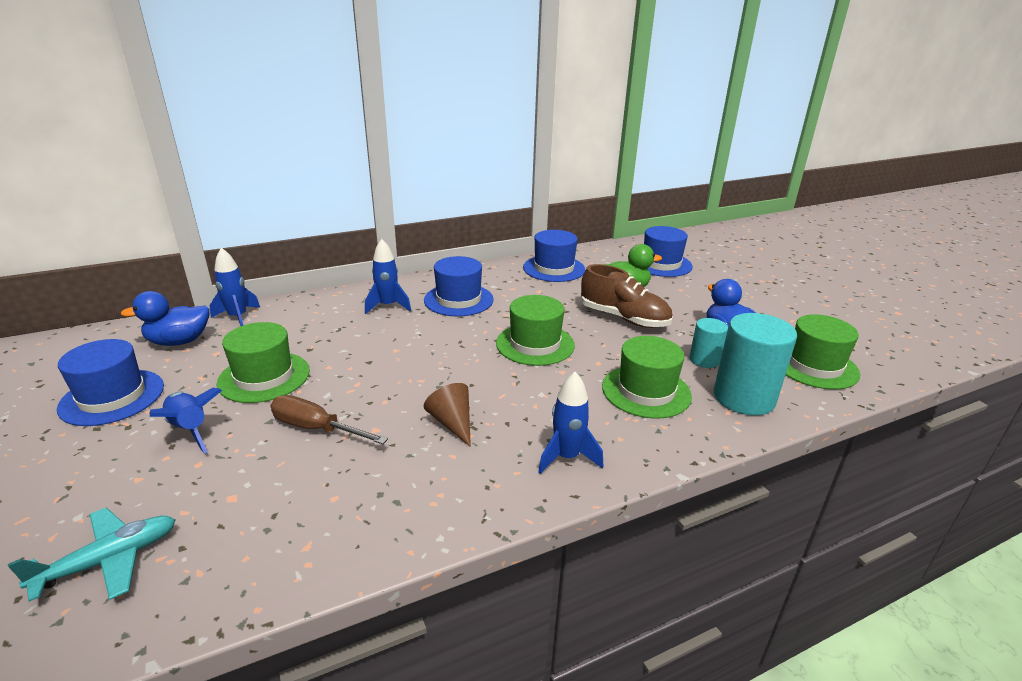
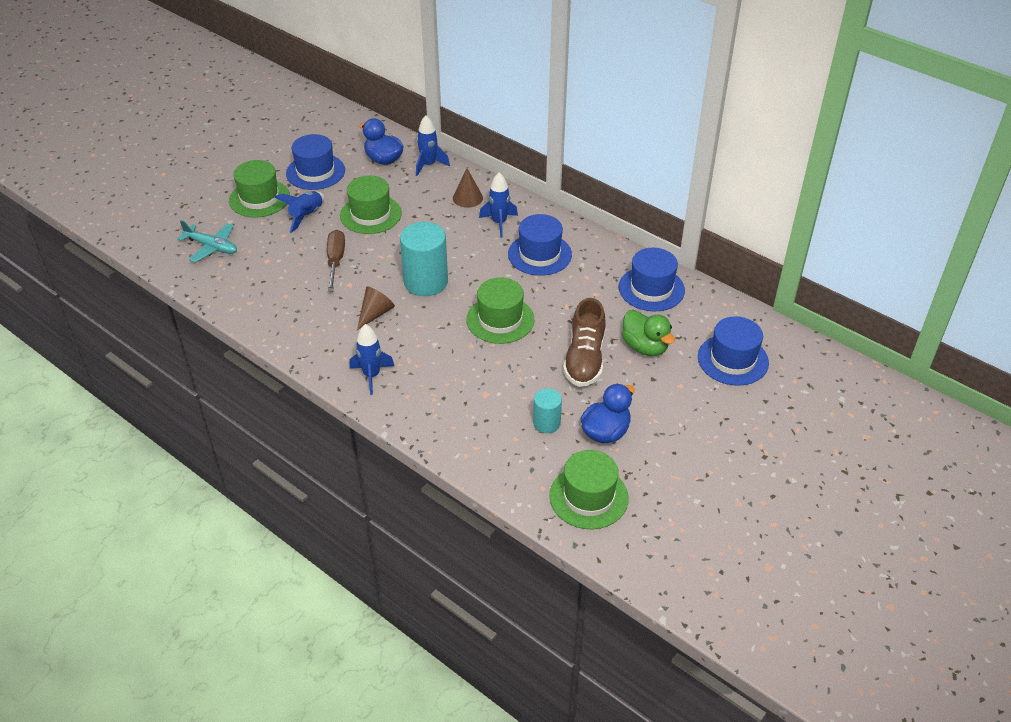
camera: 65 degrees right, 15 degrees up
green hat [602,336,692,419] -> green hat moved to [229,160,290,218]
turquoise cylinder [714,313,797,415] -> turquoise cylinder moved to [400,222,448,296]
none -> brown cone [453,169,483,208]

